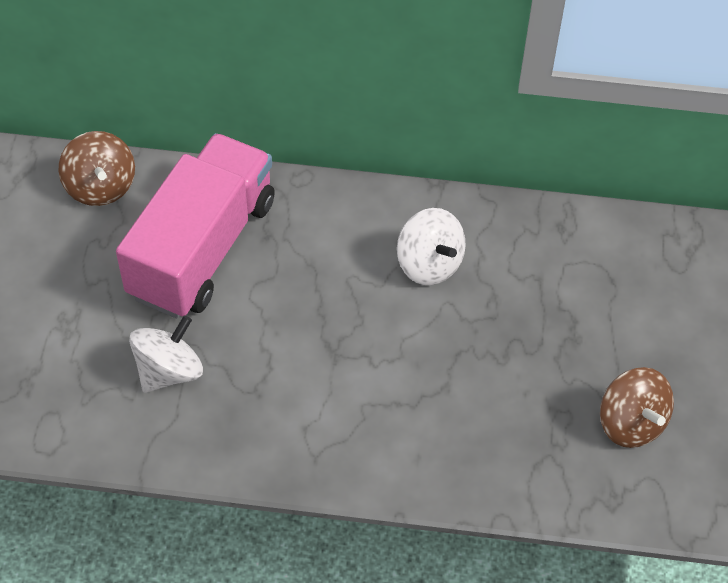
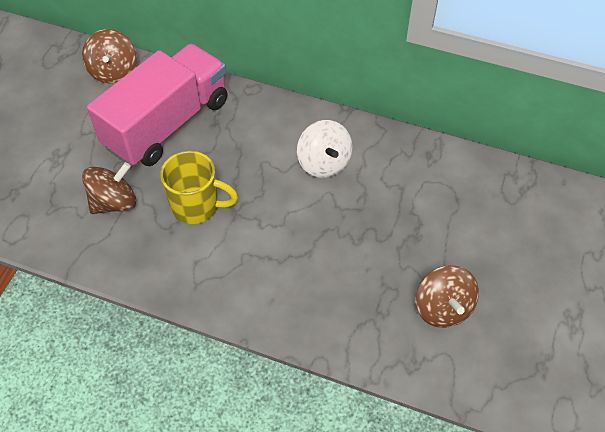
camera: 15 degrees right, 0 degrees up
white spinning top [129,315,203,393] -> brown spinning top [82,162,136,214]
none -> yellow mug [160,151,238,224]

